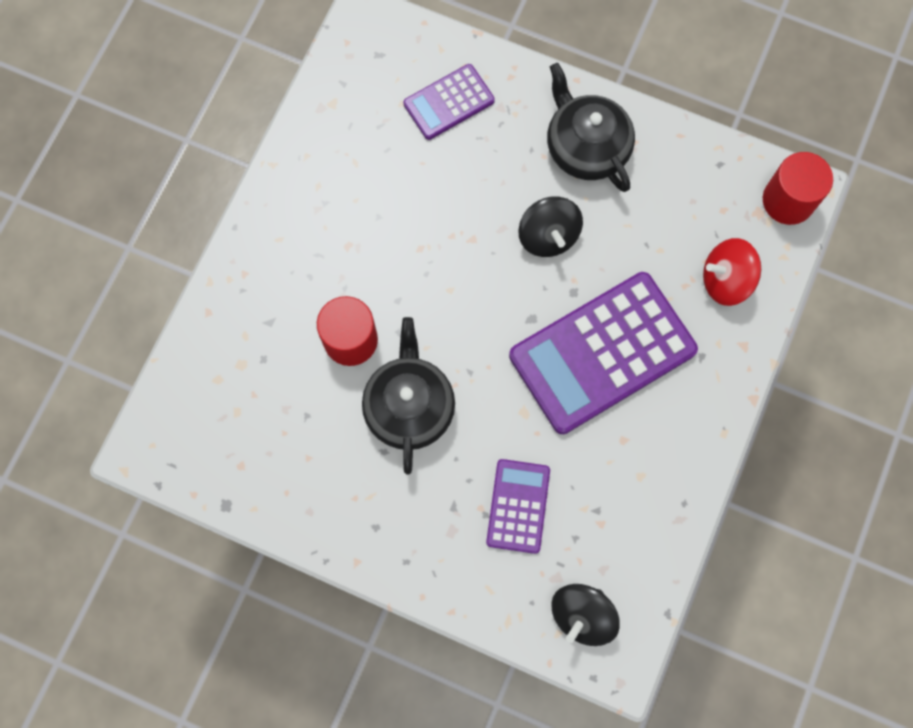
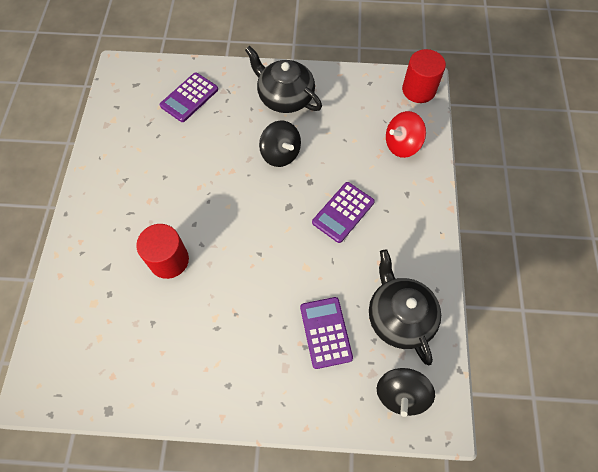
camera: 20 degrees left, 10 degrees down
black teapot [362,317,455,475] -> black teapot moved to [369,249,441,365]
purple calculator [509,272,698,434] -> purple calculator [312,182,375,243], size x0.52

